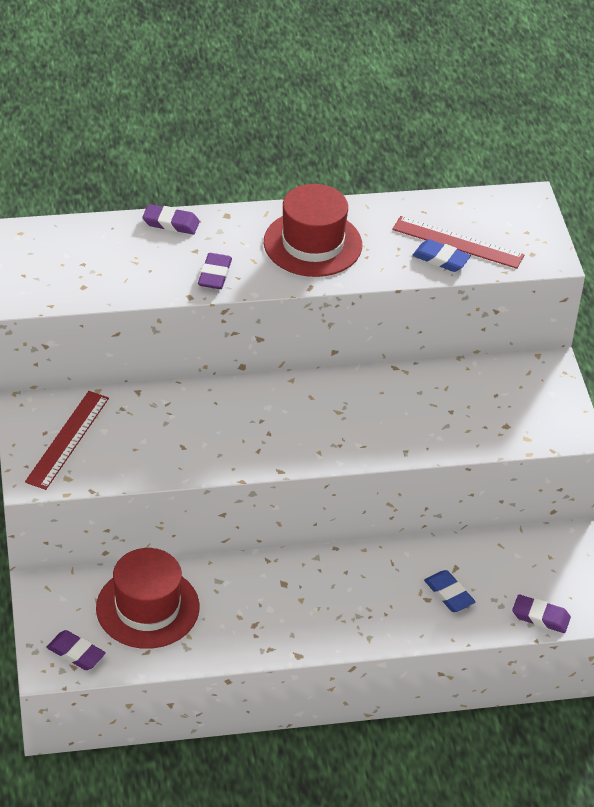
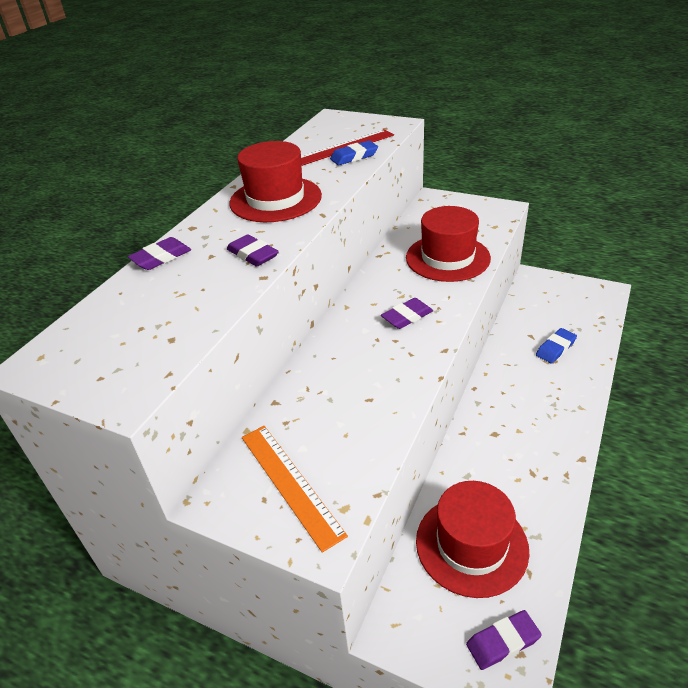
camera: 50 degrees left, 5 degrees down
red ruler [25,391,109,490] -> orange ruler [242,426,348,553]
blue eraser [424,570,475,612] -> blue eraser turned 45 degrees counterclockwise [536,328,577,364]
purple eraser [512,595,571,633] -> purple eraser moved to [381,298,433,329]
none -> red hat [406,206,491,282]

